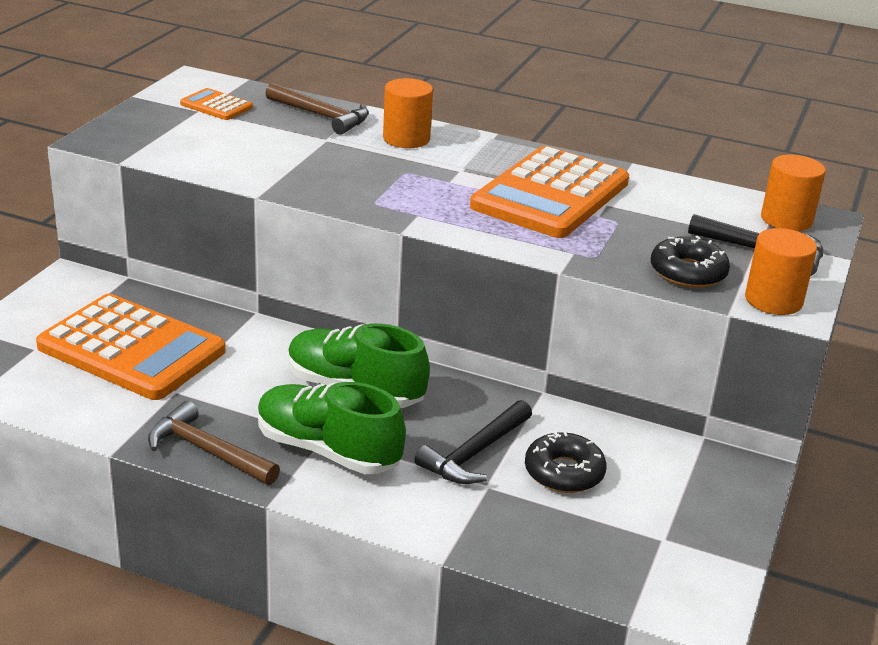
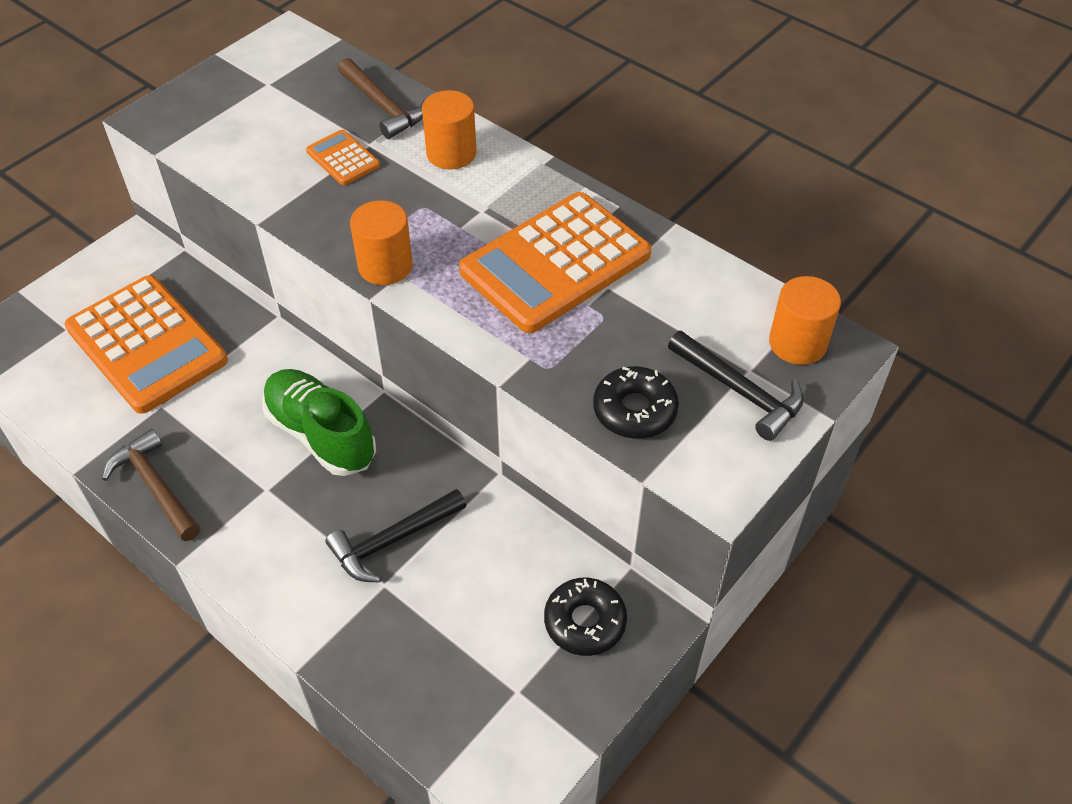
camera: 20 degrees right, 20 degrees up
orange calculator [180,88,253,120] -> orange calculator moved to [306,130,380,185]
green shoe [258,382,406,474] -> none
black donut [525,431,607,493] -> black donut moved to [544,578,627,656]
orange cylinder [745,228,817,315] -> orange cylinder moved to [350,200,413,285]

